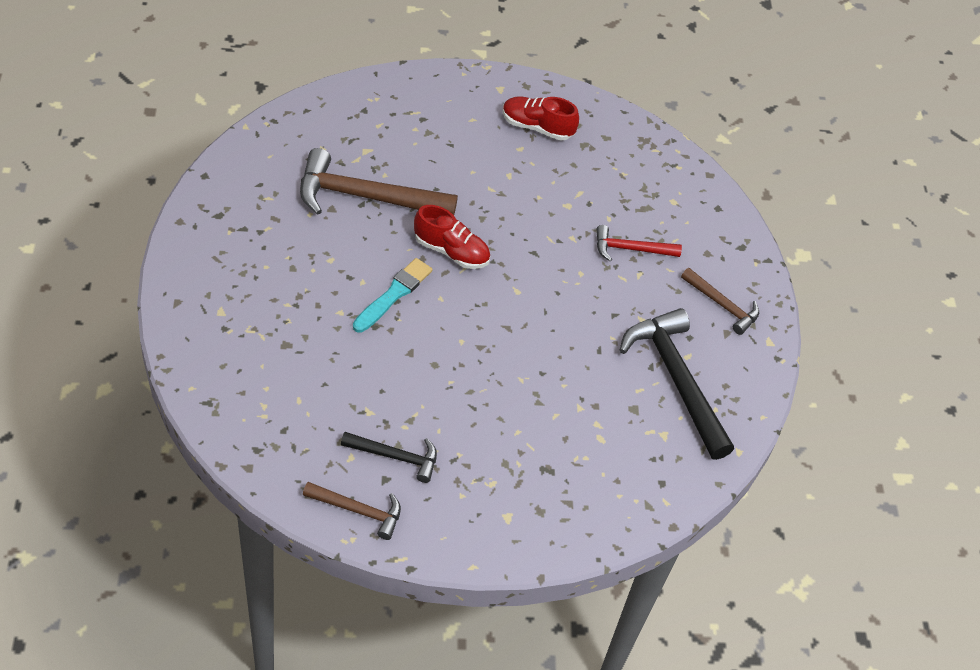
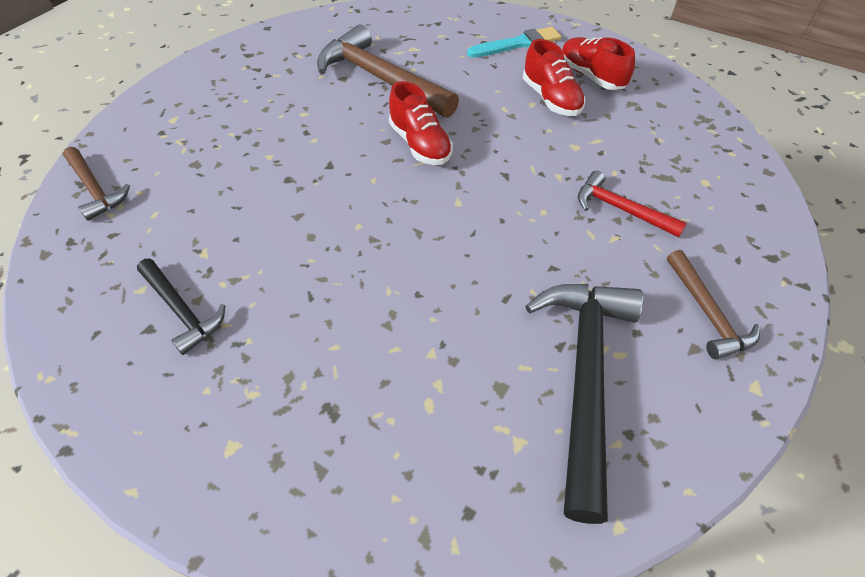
camera: 40 degrees right, 0 degrees up
brown hammer [303,482,401,540] -> brown hammer moved to [63,147,130,221]
turquoise brush [353,258,433,333] -> turquoise brush moved to [467,27,561,58]
none -> red shoe [523,39,585,116]

